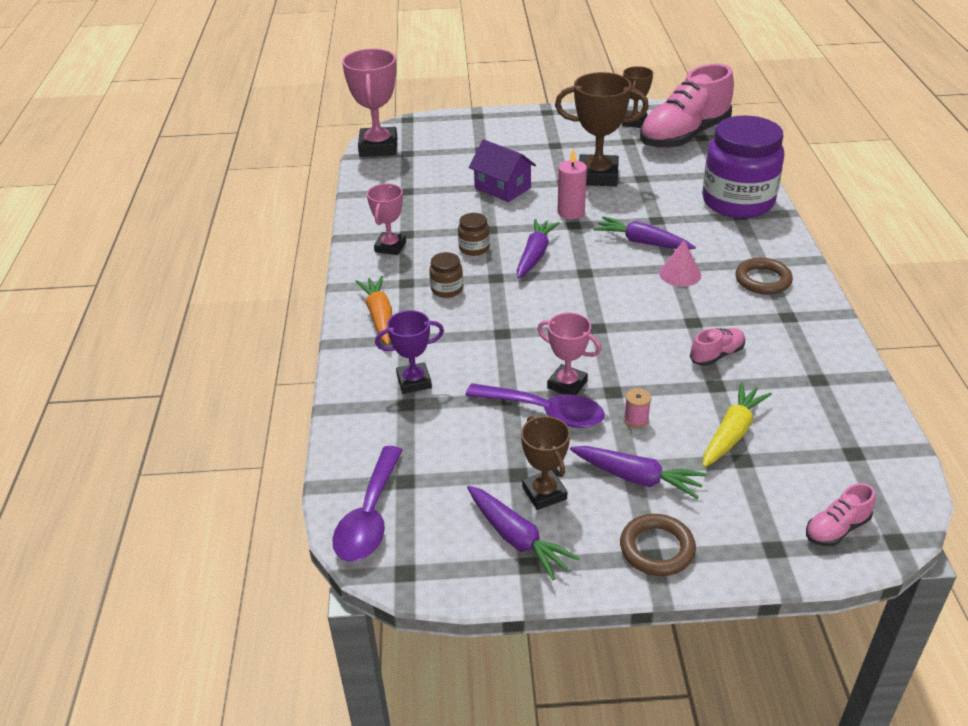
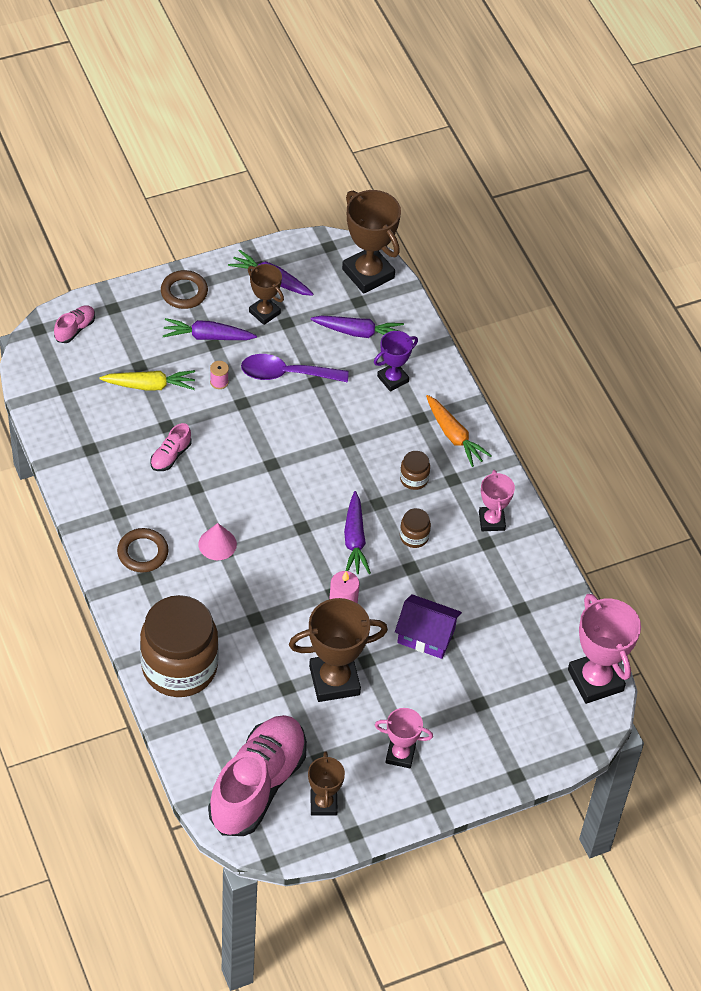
camera: 155 degrees right, 15 degrees up
purple spoon [332,446,403,562] -> brown trophy [342,190,401,294]
pink trophy [538,313,601,395] -> pink trophy moved to [375,708,433,768]
purple carrot [593,216,696,250] -> purple carrot moved to [310,316,404,338]
purple jar [702,115,784,218] -> brown jar [140,595,218,697]
yellow carrot [703,382,772,467] -> yellow carrot turned 105 degrees counterclockwise [99,370,195,390]

